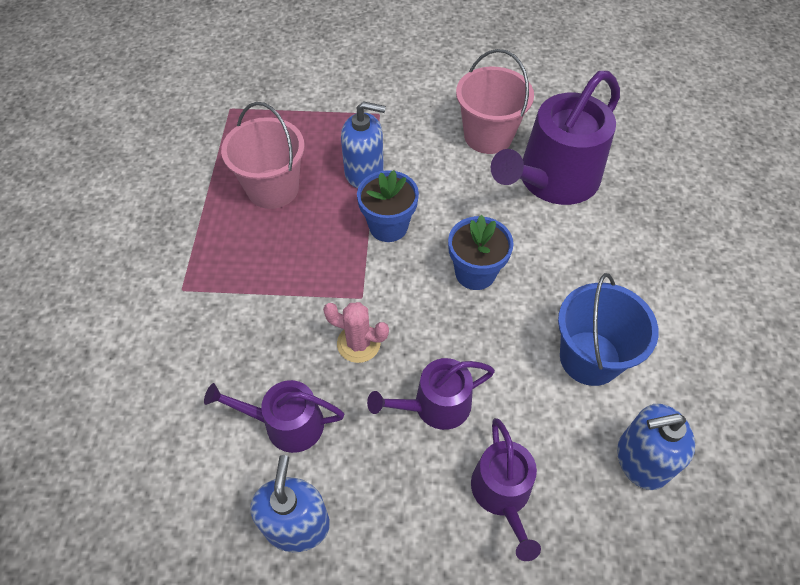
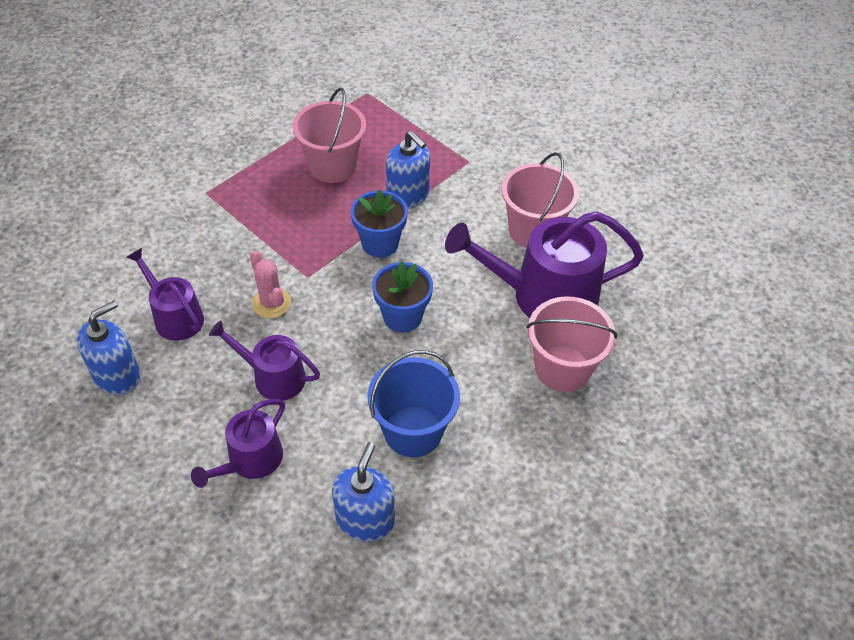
camera: 40 degrees right, 5 degrees down
blue soap dispenser [617,404,695,490] -> blue soap dispenser turned 75 degrees clockwise [332,442,395,542]
none -> pink bucket [526,296,618,392]

